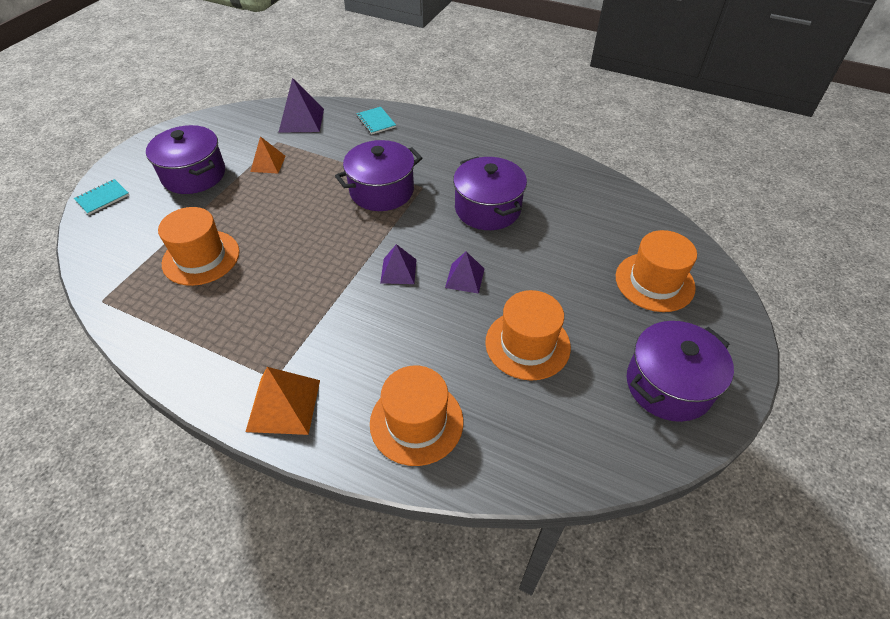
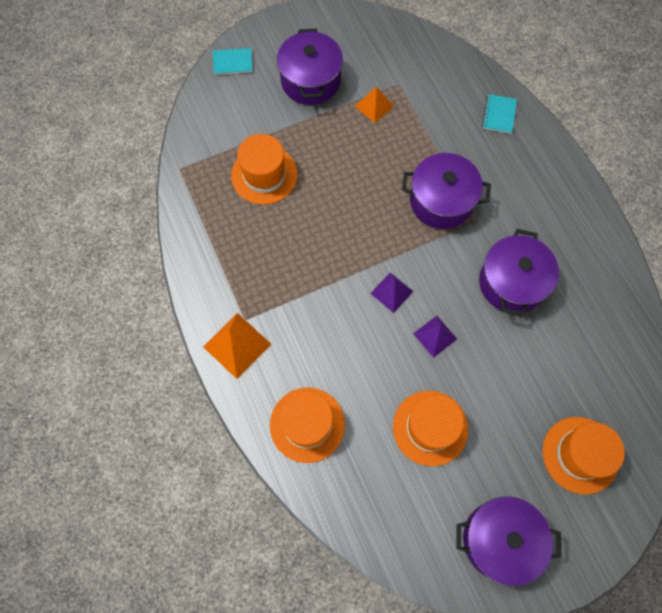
camera: 40 degrees right, 20 degrees up
purple pyramid [278,78,324,133] -> none

